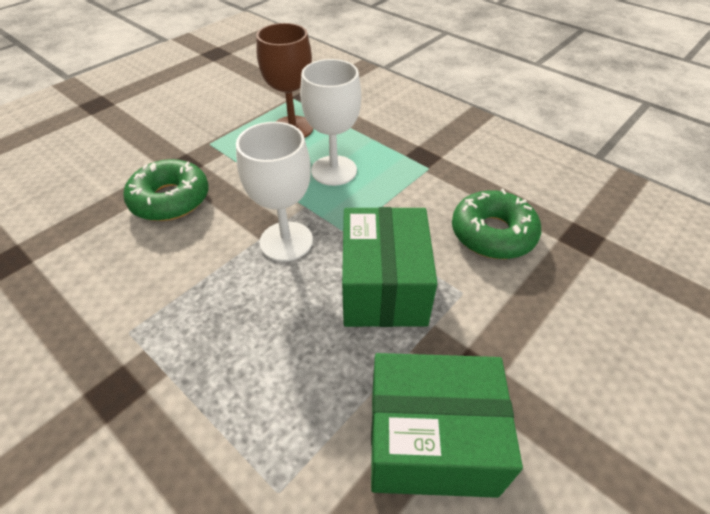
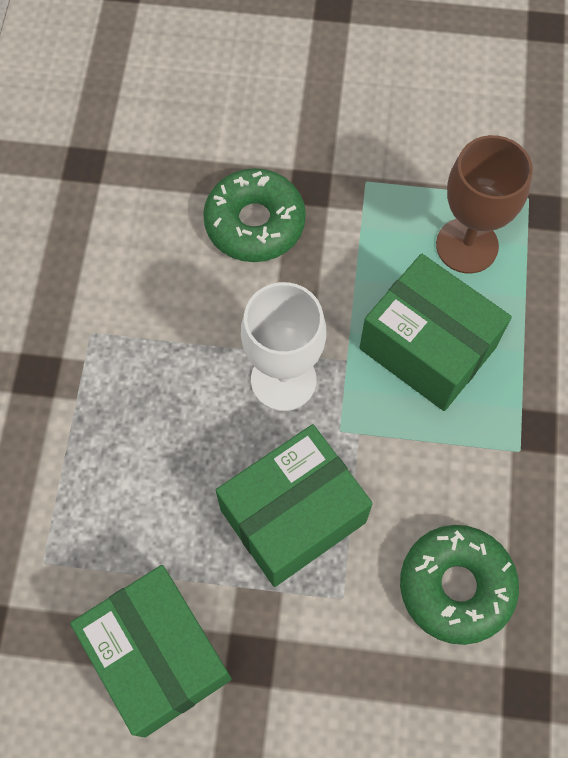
camera: 55 degrees right, 20 degrees up
white goblet [300,59,361,186] -> green box [359,254,512,411]

